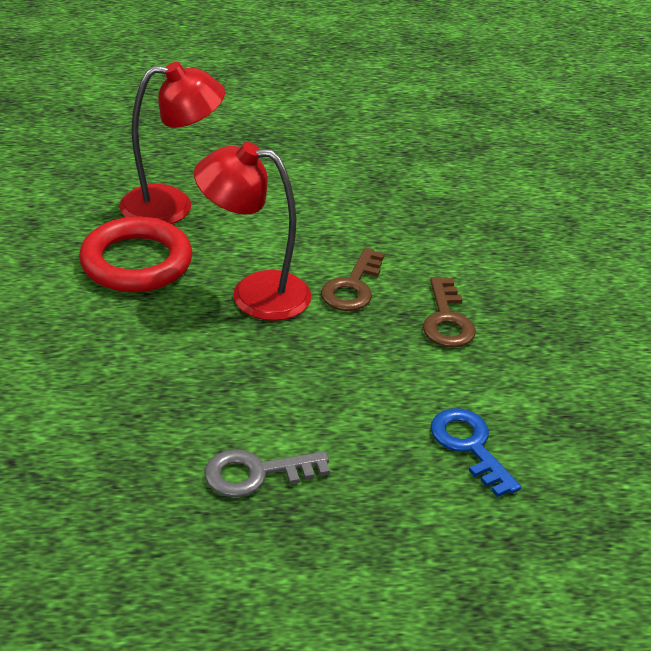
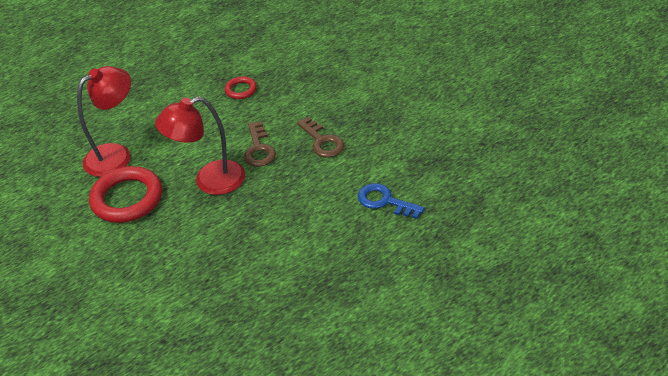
camera: 25 degrees left, 5 degrees up
grey key [205,449,330,497] -> none
none -> red ring [225,76,257,99]

